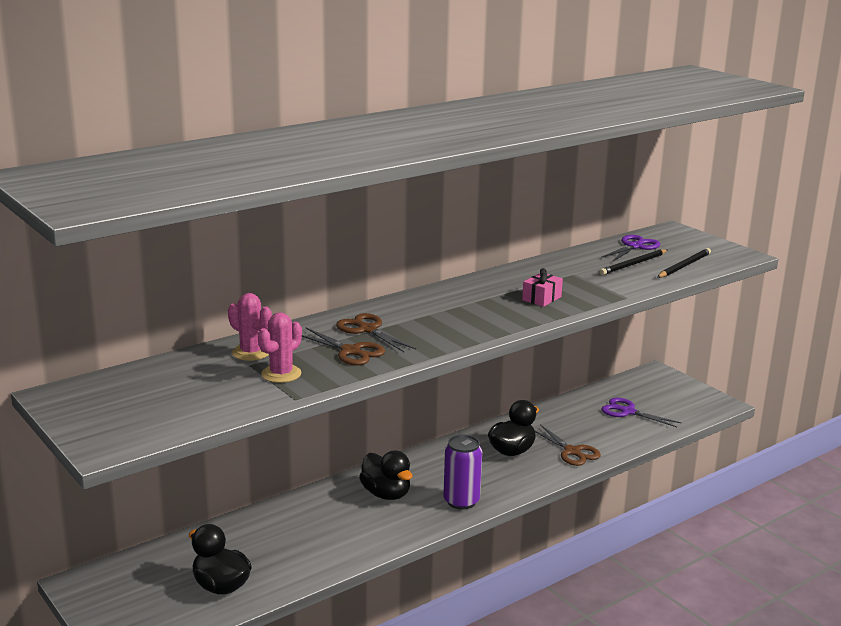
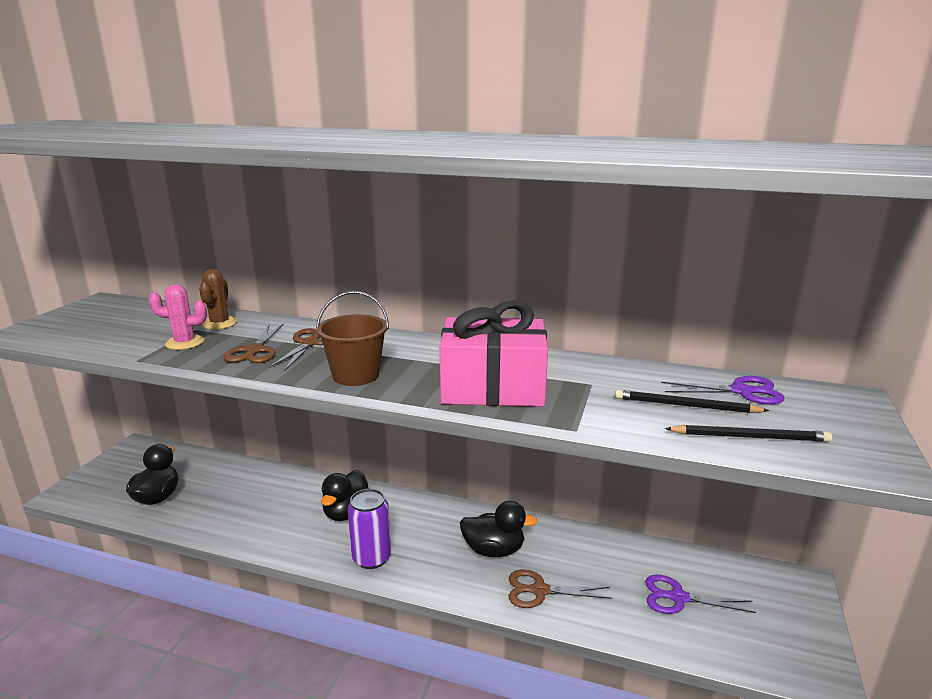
camera: 55 degrees right, 0 degrees up
pink cactus [228,293,272,361] -> brown cactus [199,269,237,330]
pink gift [522,268,563,307] -> pink gift [440,300,548,407], size x2.39
brown scissors [535,425,601,466] -> brown scissors turned 75 degrees clockwise [508,570,612,608]
purple scissors [602,398,682,427] -> purple scissors turned 75 degrees counterclockwise [645,575,756,614]
none -> brown bucket [316,291,389,386]

